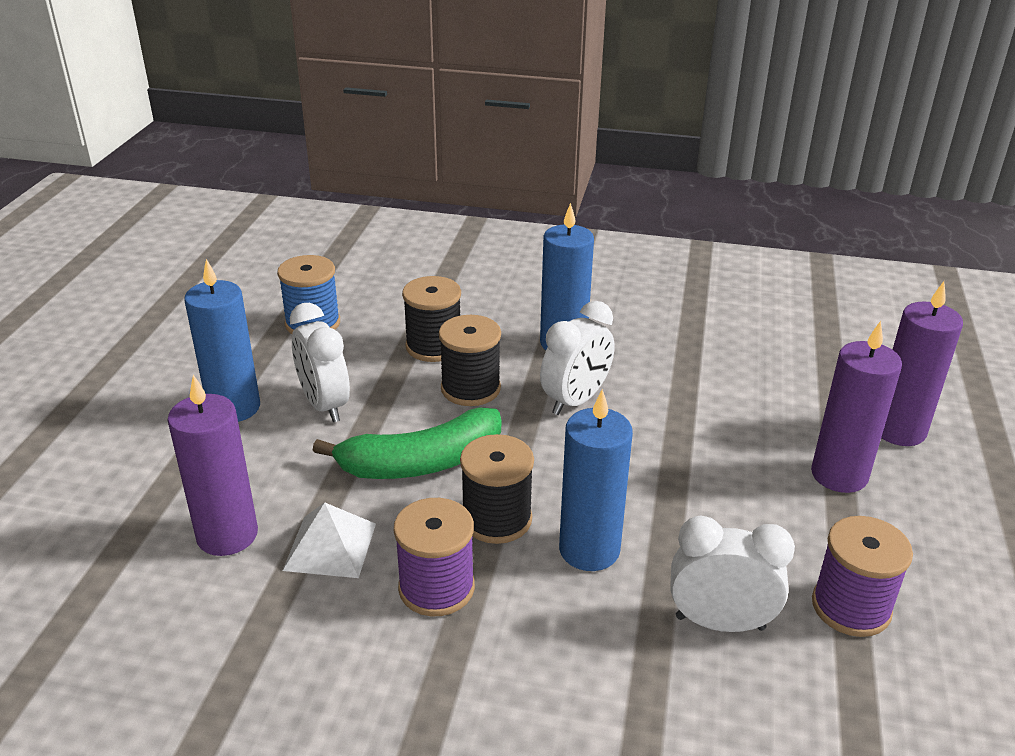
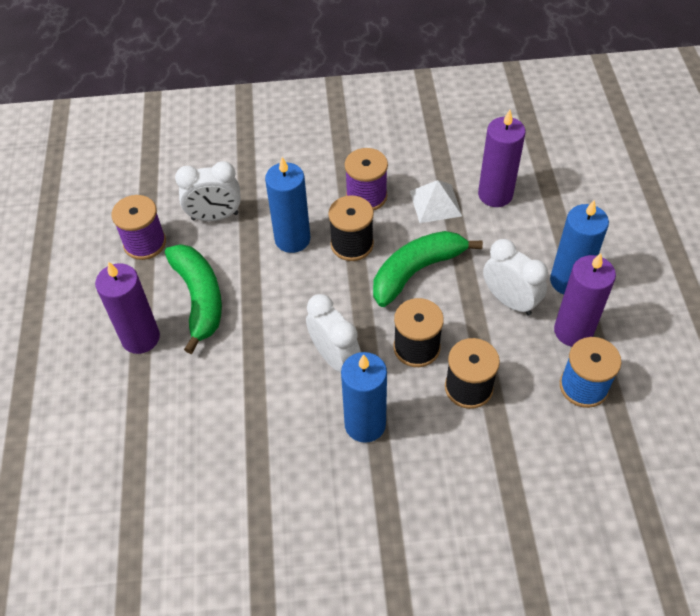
camera: 165 degrees right, 20 degrees up
white clock [540,301,615,415] -> white clock turned 120 degrees clockwise [306,294,361,372]
purple candle [881,281,963,446] -> purple candle moved to [554,253,616,347]
none -> green banana [165,244,222,354]

